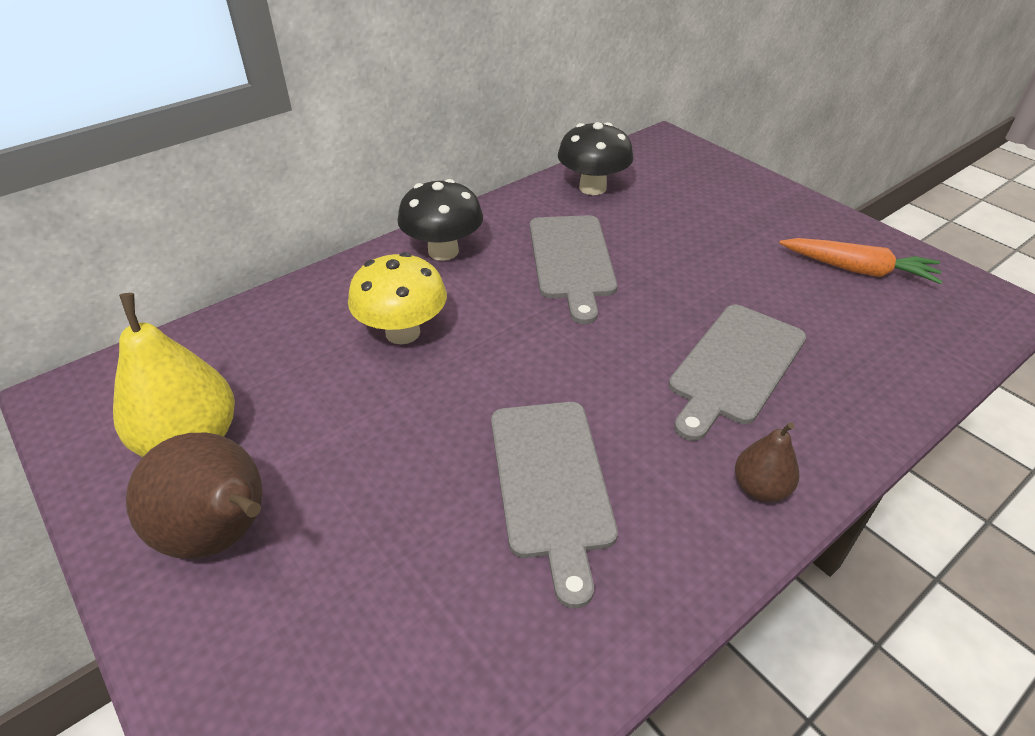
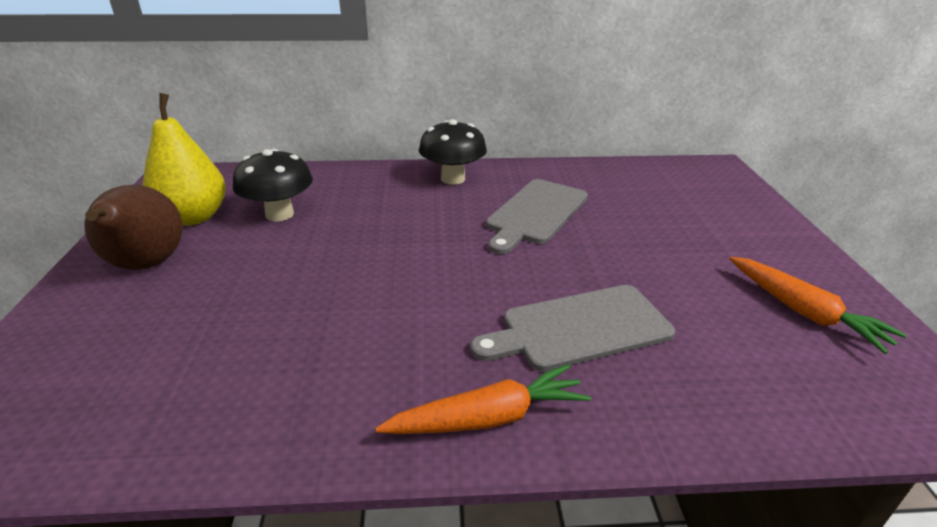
camera: 35 degrees right, 10 degrees down
yellow mushroom [348,252,447,344] -> none
grey cutting board [491,402,618,609] -> none
black mushroom [558,122,634,195] -> black mushroom moved to [233,149,313,221]
brown pear [735,422,799,502] -> orange carrot [375,364,591,434]

